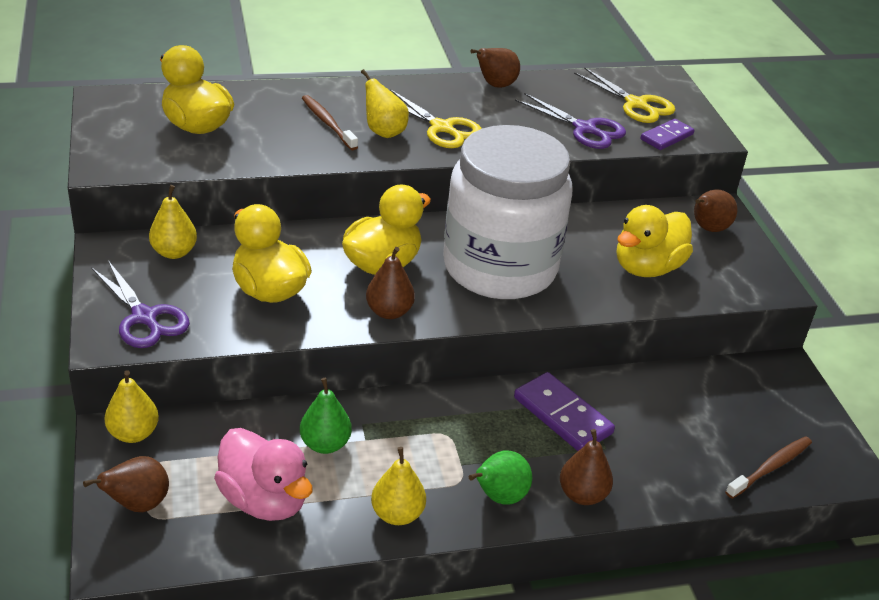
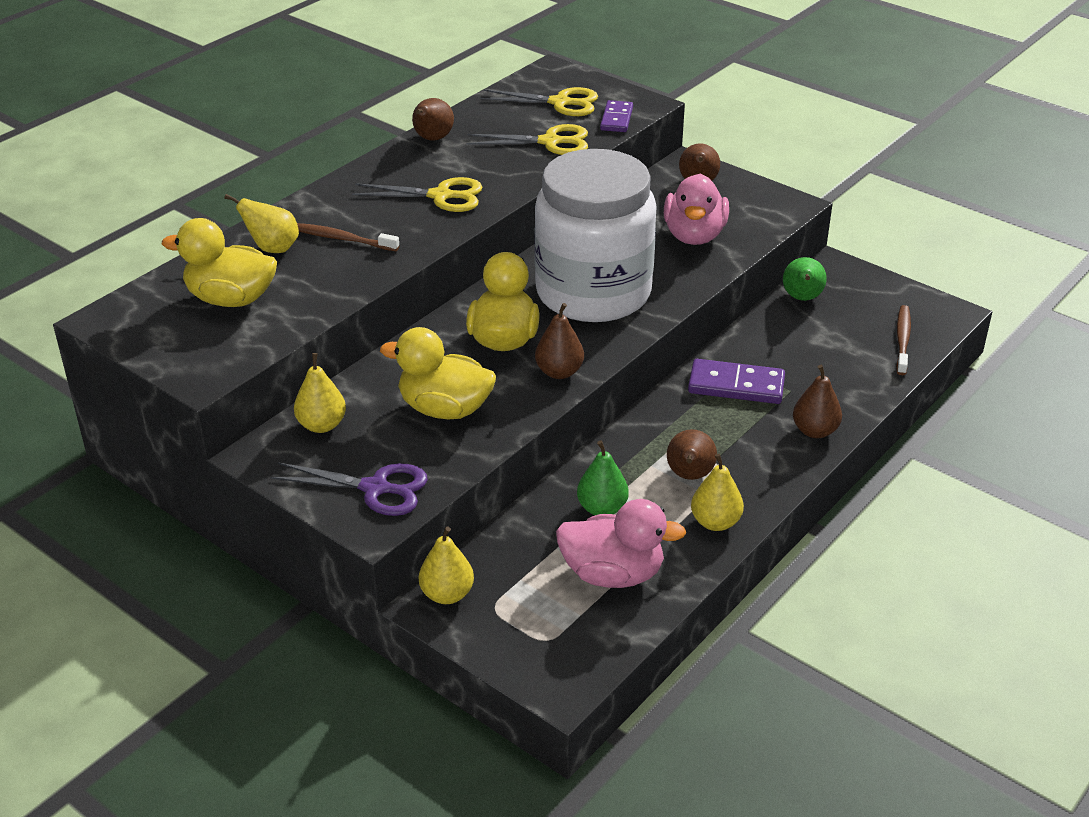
camera: 35 degrees left, 0 degrees up
brown pear [83,456,169,512] -> brown pear moved to [667,429,717,480]
yellow pear [361,69,409,138] -> yellow pear moved to [224,194,299,253]
green pear [469,451,532,505] -> green pear moved to [783,257,827,301]
purple scissors [515,93,626,149] -> yellow scissors [466,124,588,155]
yellow duck [617,205,693,277] -> pink duck [664,174,729,245]

